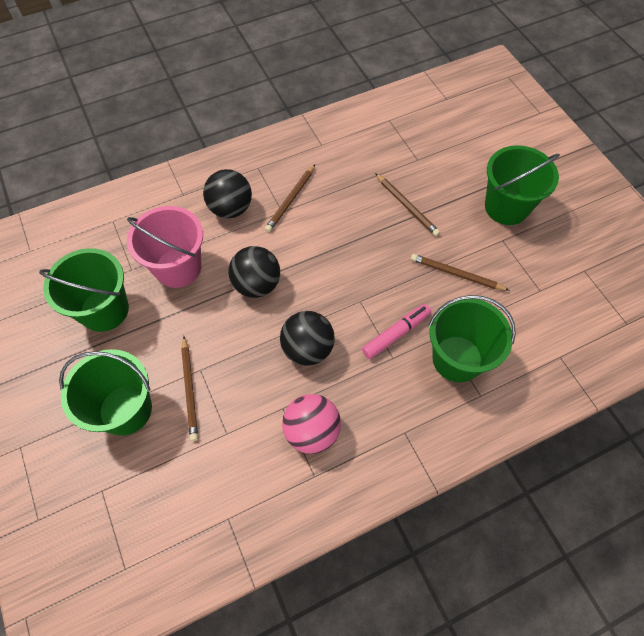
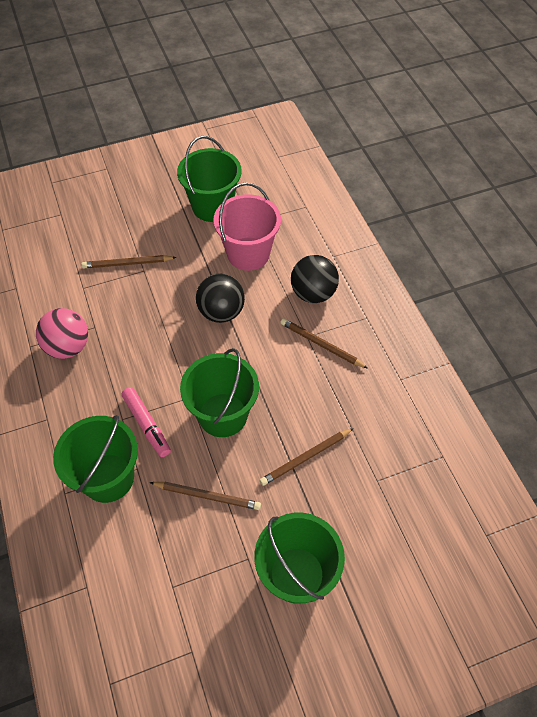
camera: 95 degrees right, 5 degrees down
green bucket [59,349,152,436] -> green bucket moved to [180,348,259,437]
black ball [280,311,335,366] -> none
brown pencil [411,254,510,291] -> brown pencil turned 75 degrees clockwise [149,482,261,510]

